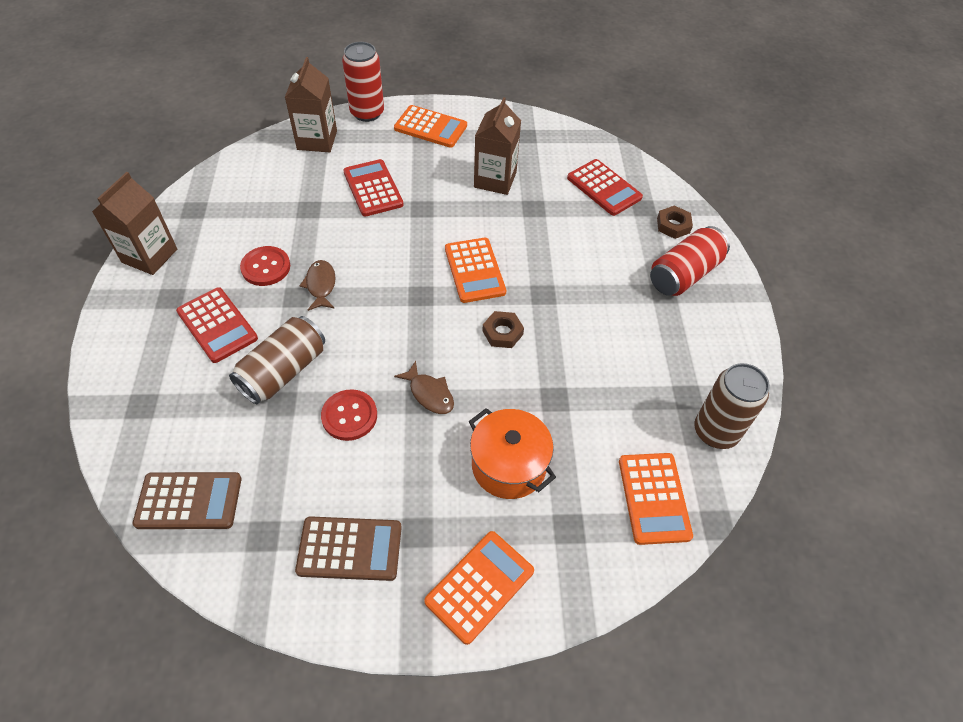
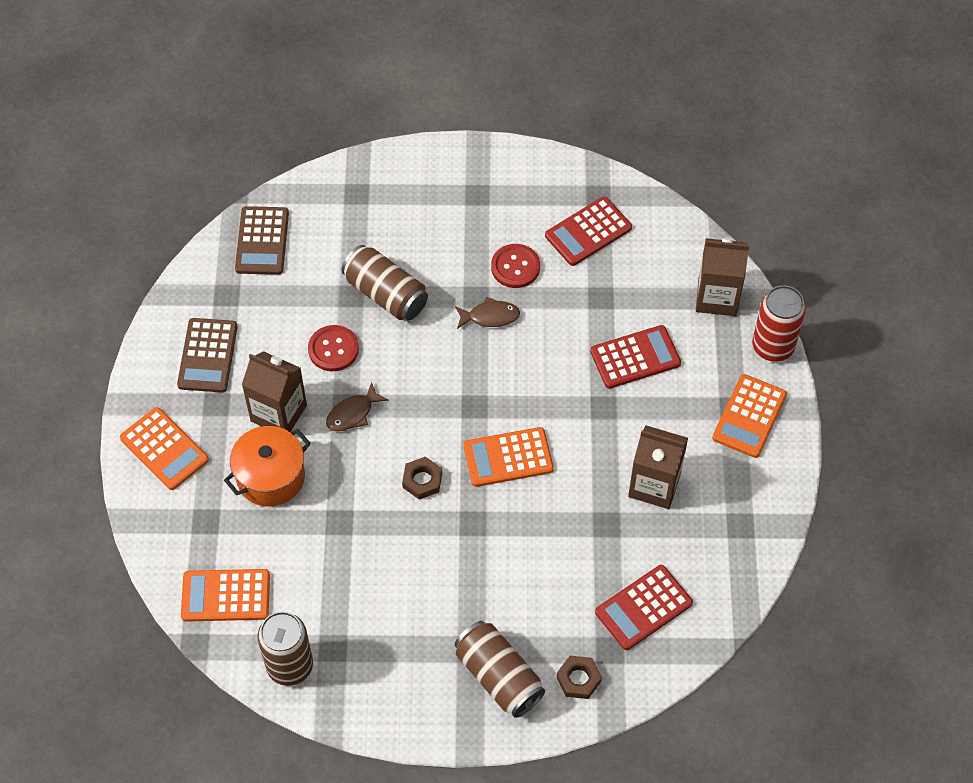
camera: 95 degrees right, 5 degrees up
brown carton [92,172,177,275] -> brown carton moved to [242,351,307,432]
red calculator [176,287,258,363] -> red calculator moved to [545,196,632,266]
red can [650,226,730,296] -> brown can [455,621,545,718]

